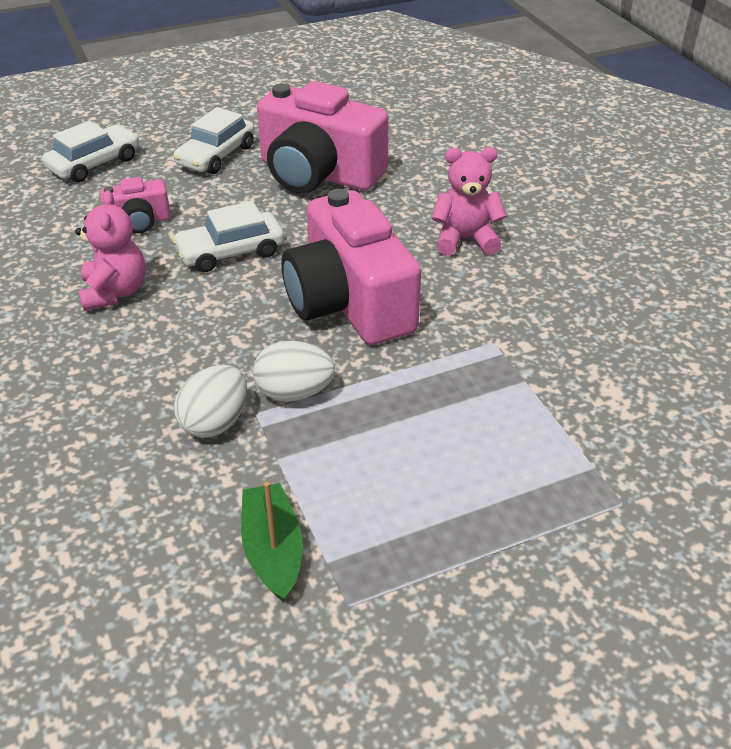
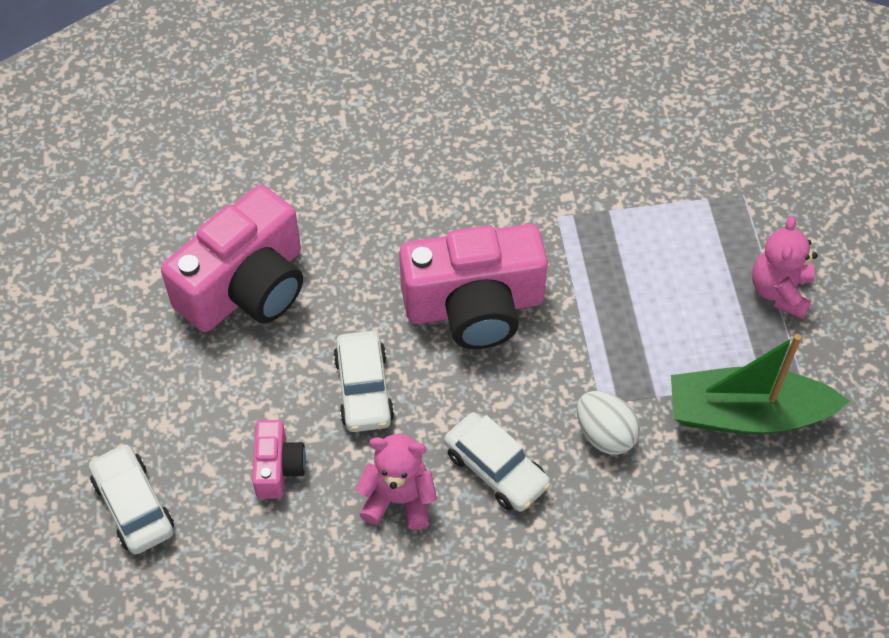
camera: 75 degrees left, 15 degrees up
white car [173,107,255,174] -> white car moved to [444,412,551,512]
green boat [241,482,303,602] -> green boat [671,334,849,435], size x1.68
white egg [253,341,335,402] -> none
pink teddy bear [431,147,506,256] -> pink teddy bear moved to [752,216,818,319]

